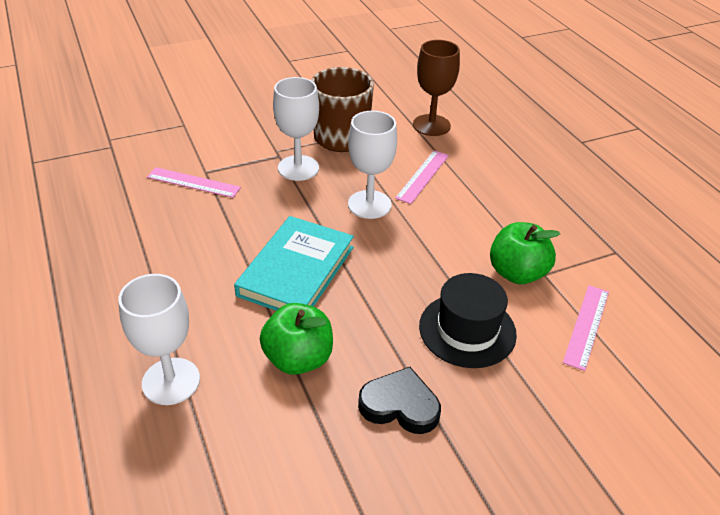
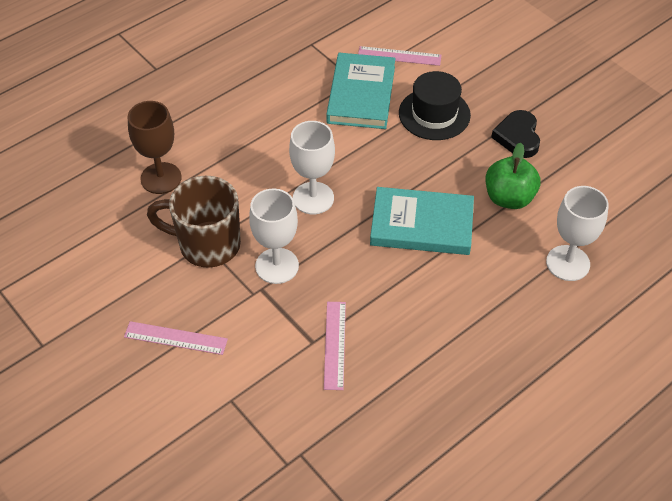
camera: 105 degrees left, 10 degrees up
pink ruler [395,150,449,204] -> pink ruler moved to [124,321,228,355]
green apple [490,222,560,284] -> turquoise book [326,53,395,129]

